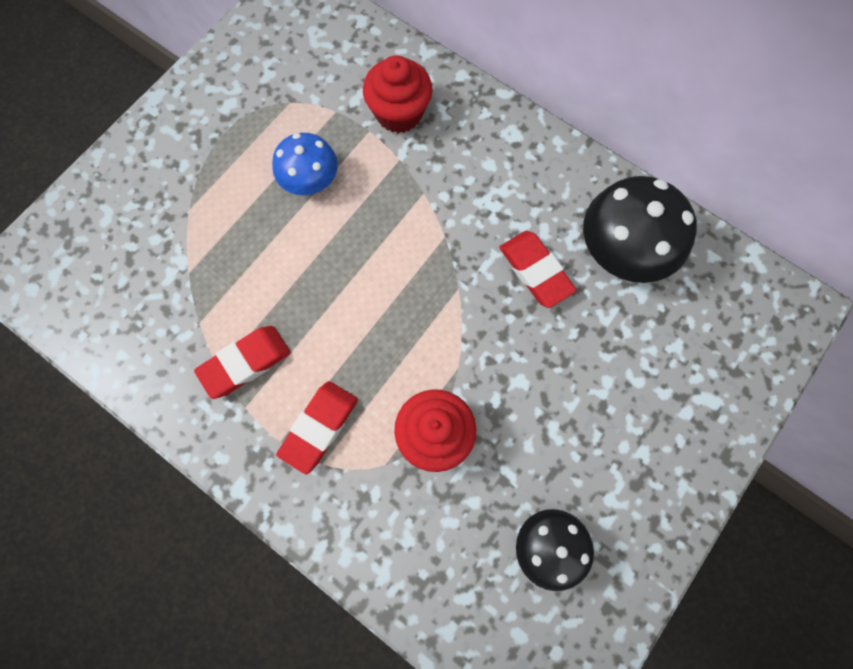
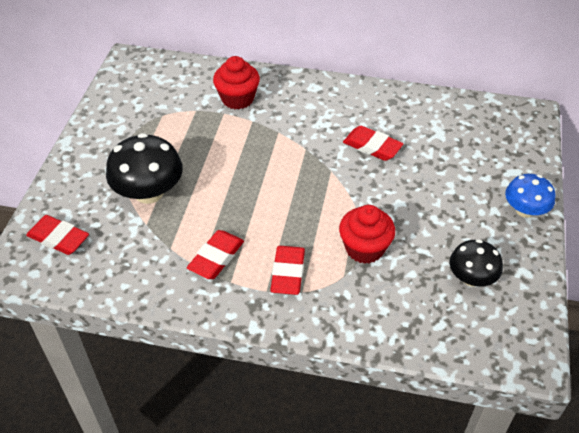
camera: 25 degrees left, 25 degrees down
blue mushroom [272,133,338,195] -> blue mushroom moved to [505,174,555,218]
black mushroom [583,176,697,283] -> black mushroom moved to [106,133,183,204]
none -> red eraser [26,215,89,255]

